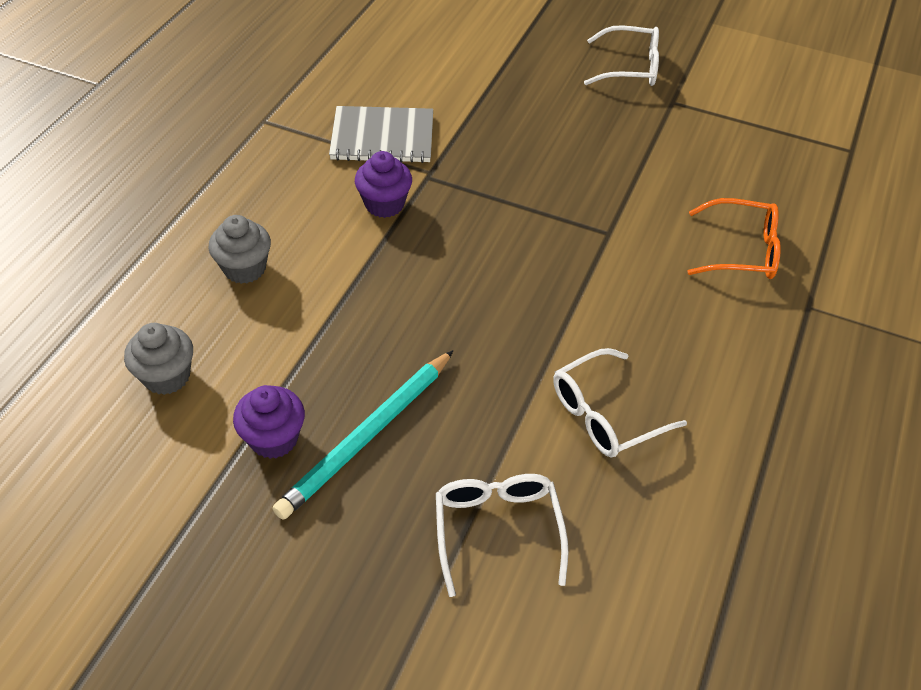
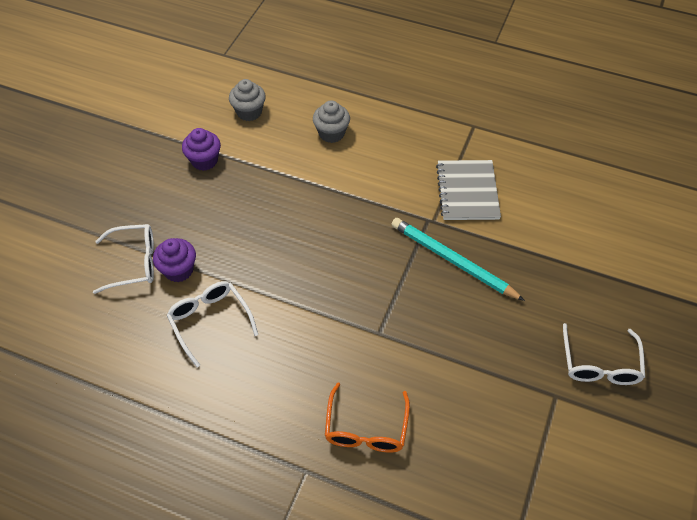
camera: 90 degrees right, 5 degrees up
turquoise pencil [272,350,454,520] -> turquoise pencil moved to [391,218,525,301]
purple cupcake [355,151,412,218] -> purple cupcake moved to [153,238,196,282]

